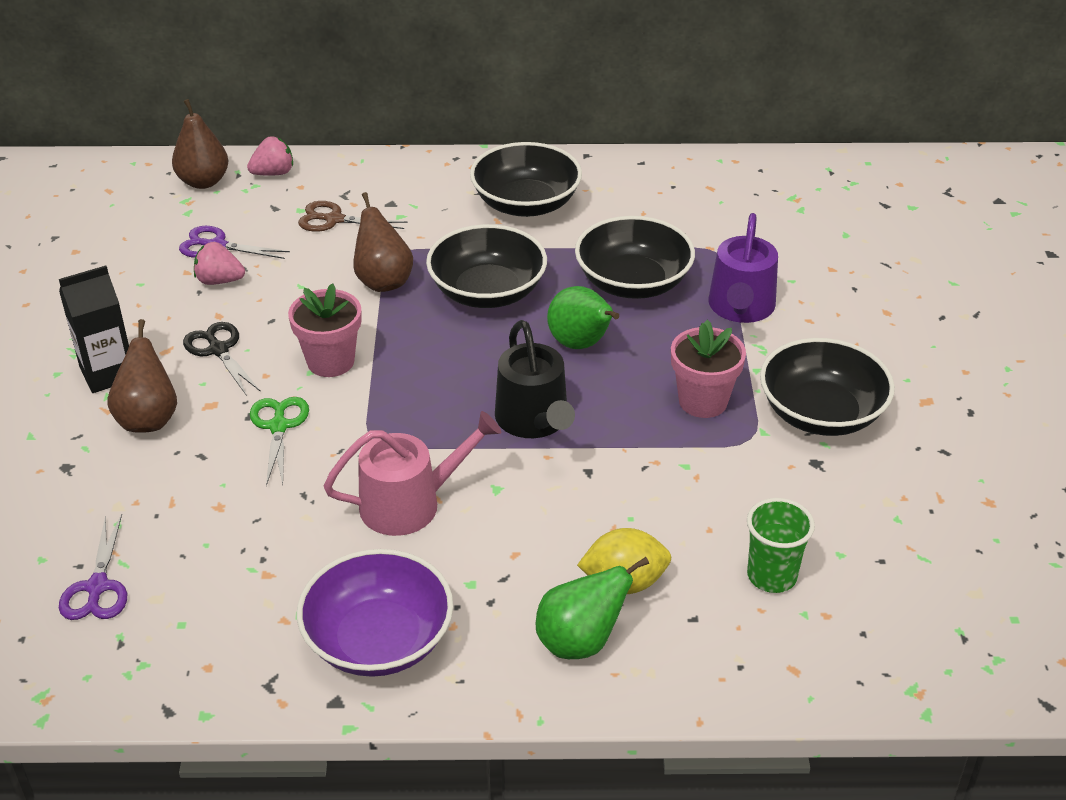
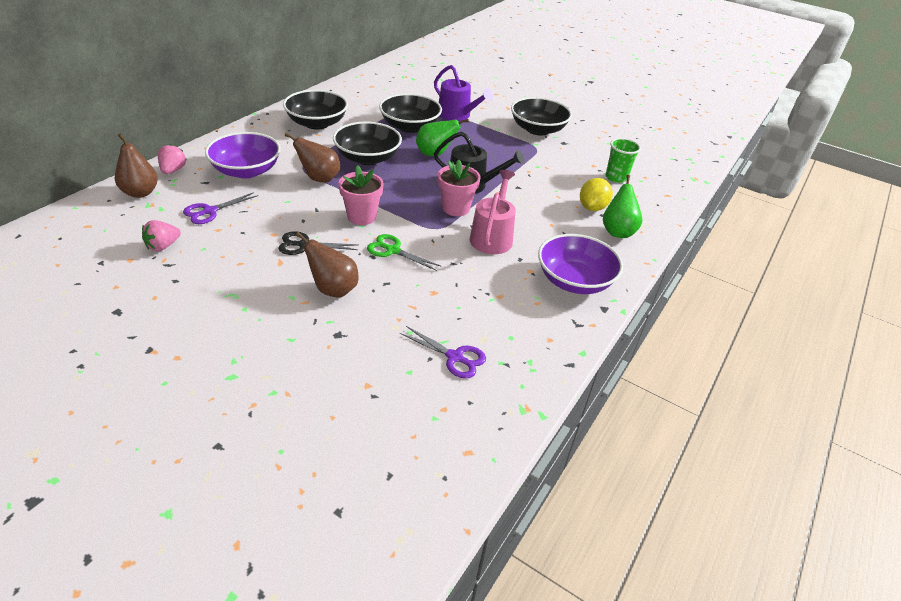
camera: 60 degrees left, 0 degrees up
black carton [59,266,129,393] -> none
pink strawberry [194,242,245,285] -> pink strawberry moved to [142,220,181,251]
brown scissors [298,201,407,232] -> purple bowl [205,132,281,178]
pink flower pot [671,320,746,418] -> pink flower pot moved to [438,160,481,216]

